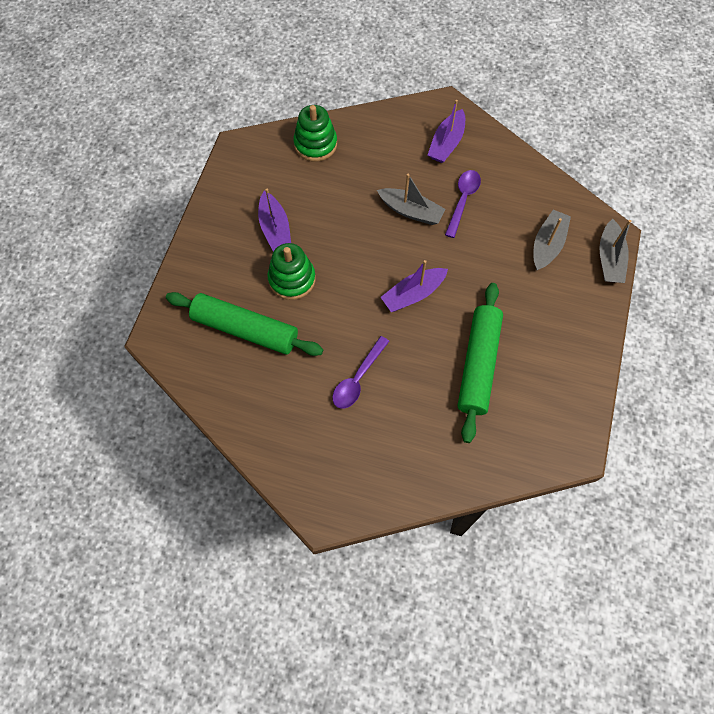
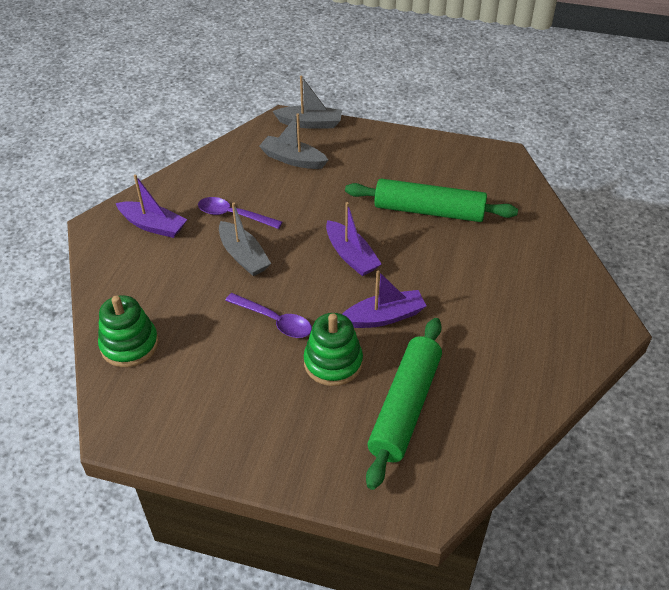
camera: 90 degrees left, 20 degrees down
purple boat [258,189,291,252] -> purple boat moved to [342,271,427,328]
purple spoon [332,336,390,409] -> purple spoon moved to [225,293,312,338]
grey boat [377,174,446,225] -> grey boat turned 120 degrees clockwise [219,202,271,276]

